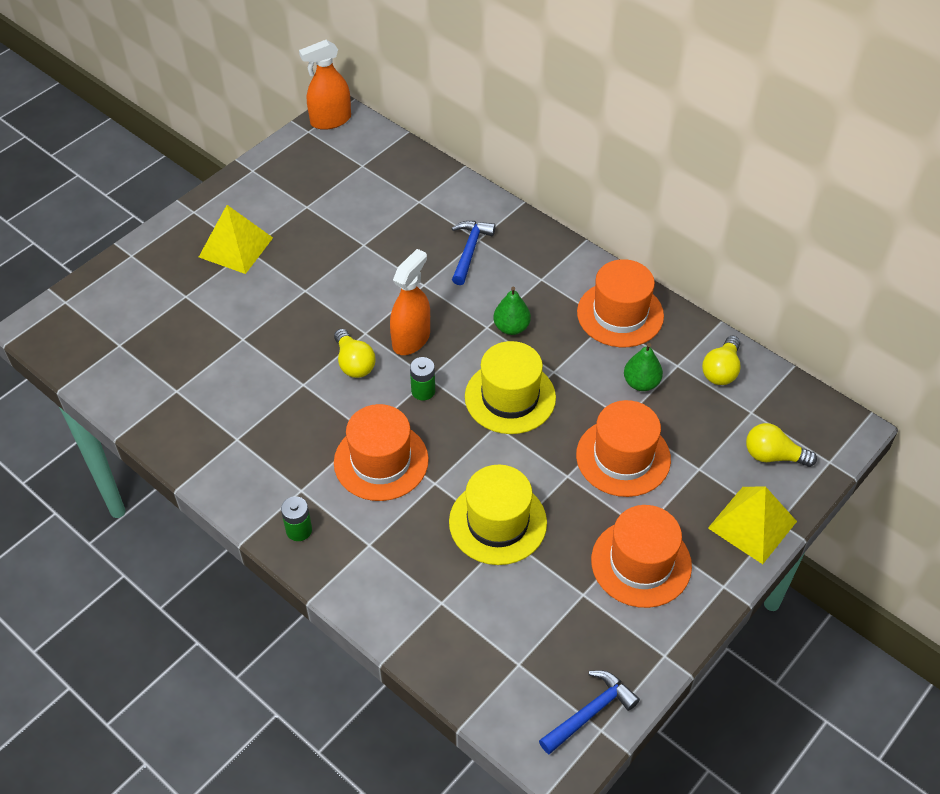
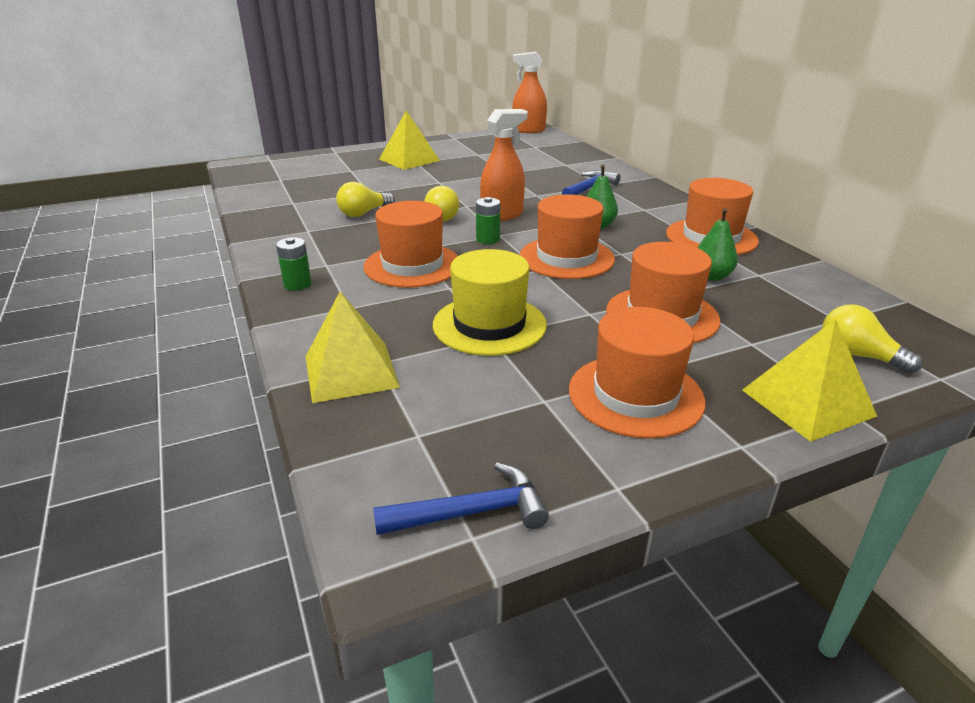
camera: 25 degrees right, 20 degrees down
yellow hat [465,341,556,434] -> orange hat [519,194,615,279]
yellow light bulb [702,335,740,385] -> yellow light bulb moved to [336,182,395,217]
none -> yellow pyramid [306,291,400,403]

